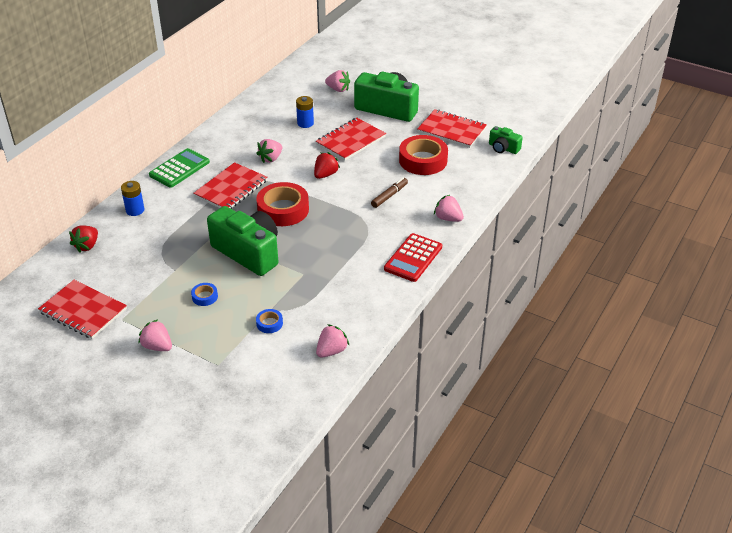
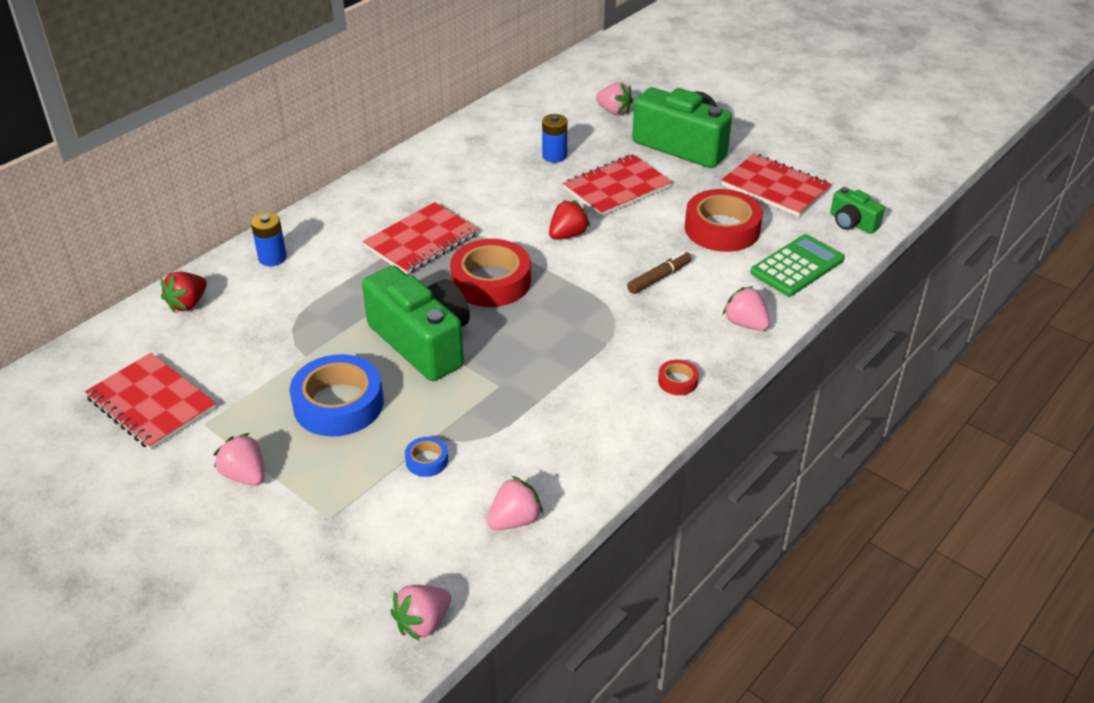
camera: 10 degrees right, 0 degrees up
green calculator [149,148,210,188] -> green calculator moved to [750,234,845,296]
blue tape [191,283,218,306] -> blue tape [289,354,384,437], size x2.21
pink strawberry [256,139,282,163] -> pink strawberry moved to [390,585,451,641]
red calculator [384,233,442,282] -> red tape [658,360,699,395]

